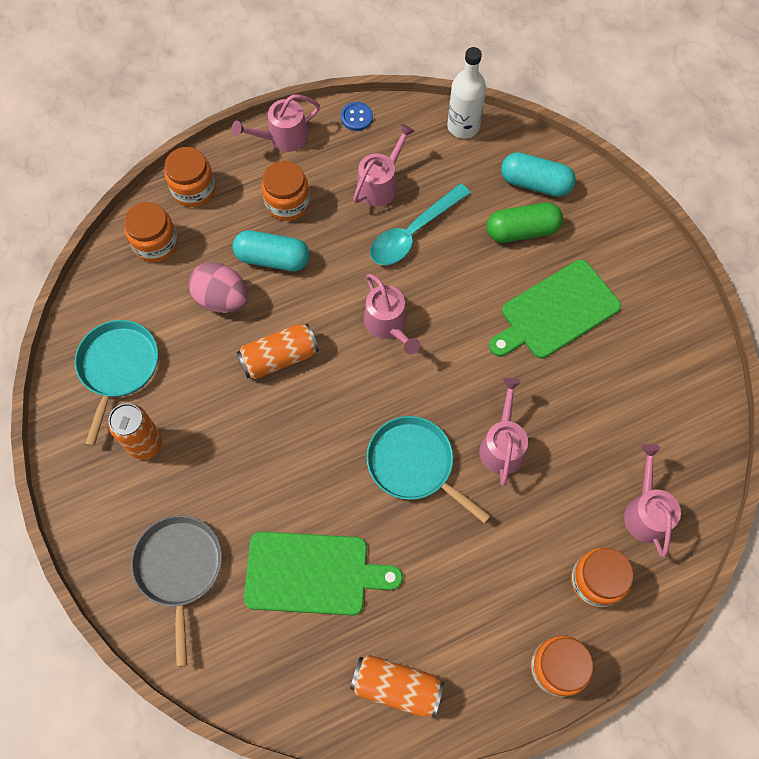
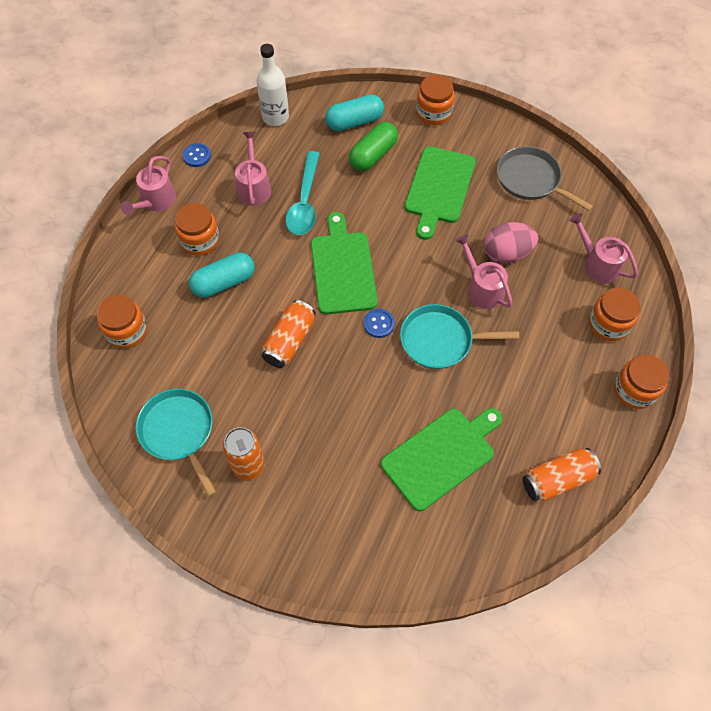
camera: 40 degrees left, 5 degrees down
grey pan [131,515,222,667] -> grey pan moved to [497,146,593,211]
orange jar [165,147,216,207] -> orange jar moved to [416,75,455,125]
pink egg [189,262,249,313] -> pink egg moved to [484,222,538,263]
pink watering can [364,273,420,355] -> green cutting board [311,212,378,314]
none -> blue button [364,309,395,338]

